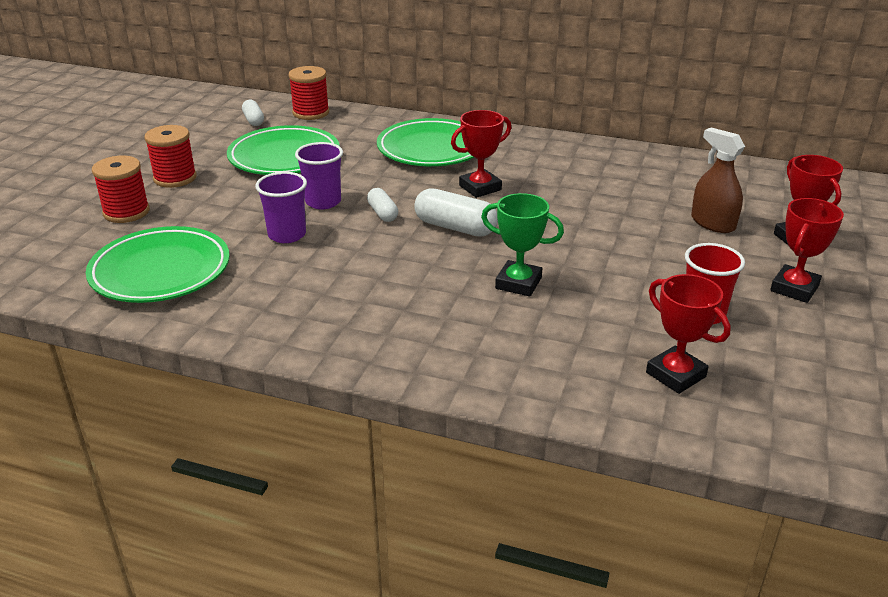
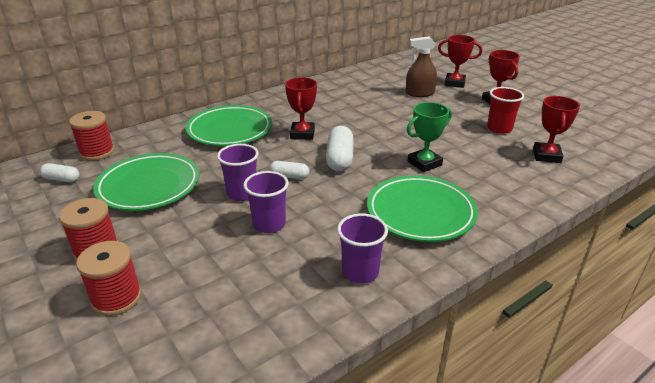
camera: 55 degrees left, 0 degrees up
green plate [86,226,230,303] -> green plate moved to [367,175,478,242]
white capsule [414,188,498,237] -> white capsule turned 60 degrees counterclockwise [326,126,354,172]
red trophy [646,274,731,394] -> red trophy turned 75 degrees counterclockwise [533,96,580,163]
none -> purple cup [337,213,388,284]

